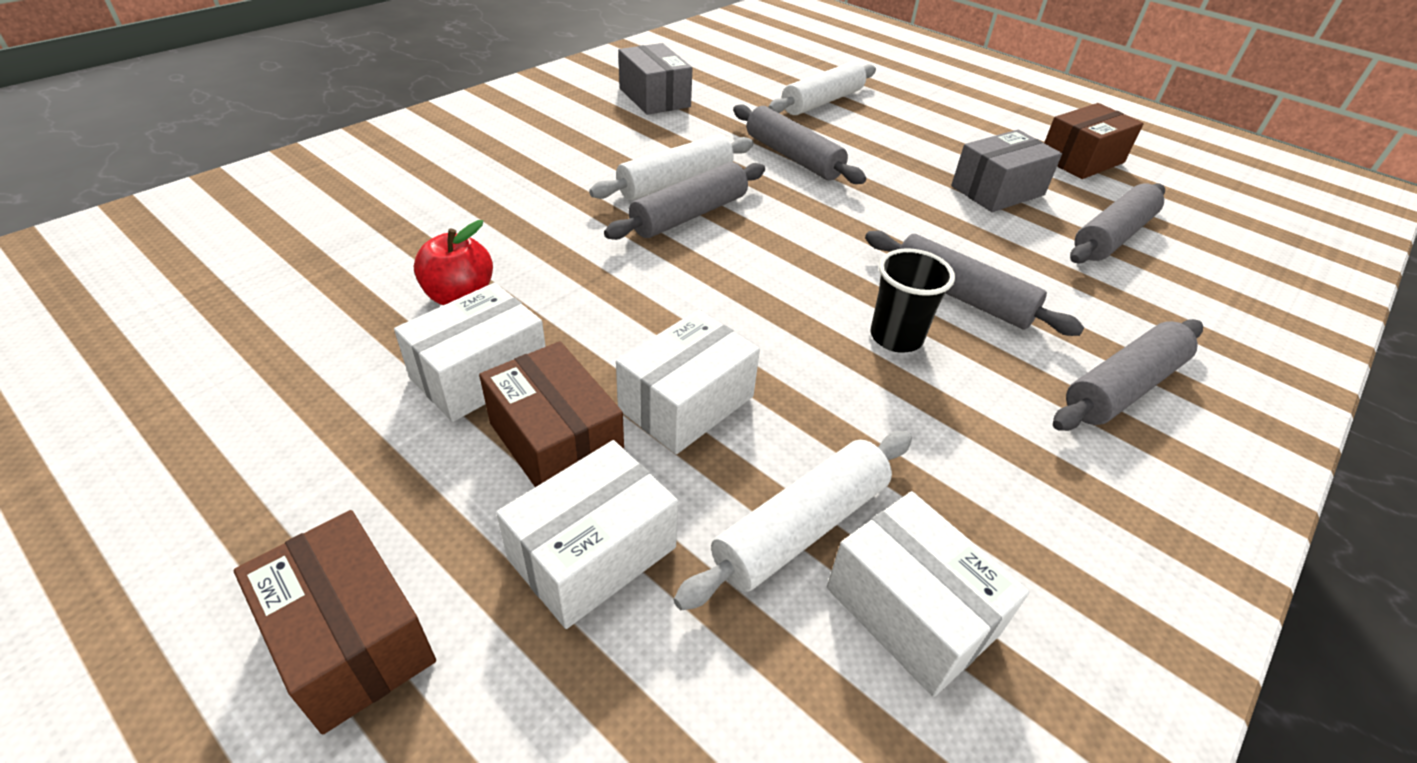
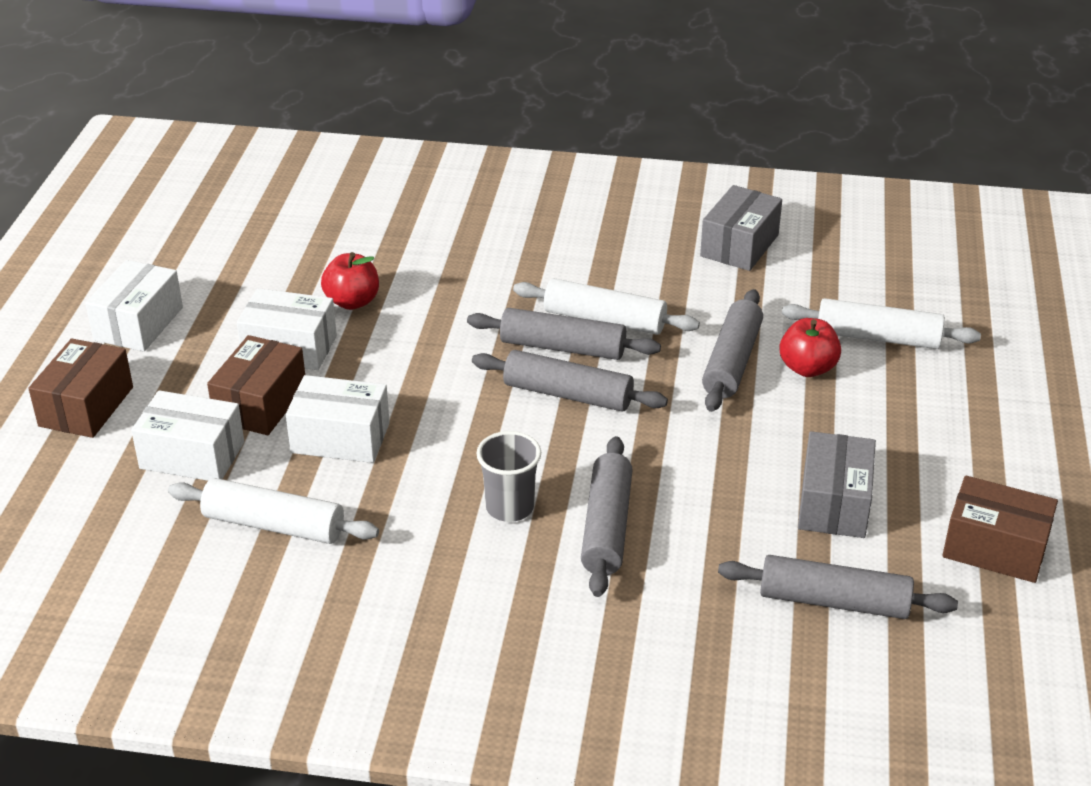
camera: 60 degrees right, 5 degrees down
white box [827,491,1030,697] -> white box moved to [85,260,183,352]
black cup [870,248,955,353] -> grey cup [476,431,541,522]
grey box [951,130,1062,212] -> grey box turned 75 degrees clockwise [798,431,876,538]
grey rolling pin [1053,319,1203,431] -> grey rolling pin moved to [472,350,668,412]
none -> red apple [779,318,841,377]

